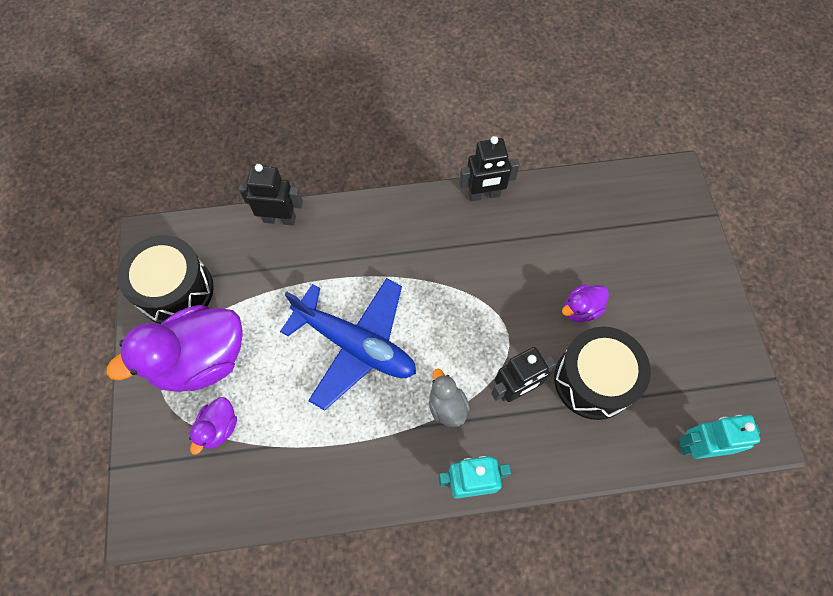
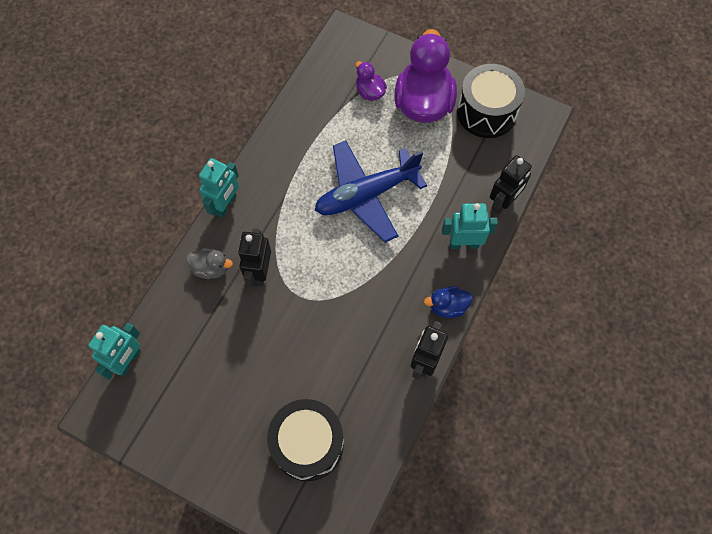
camera: 125 degrees right, 0 degrees up
grey duck [429,369,470,428] -> grey duck moved to [186,248,233,279]
black drum [554,327,651,420] -> black drum moved to [267,399,344,481]
purple duck [562,284,609,322] -> none
none -> blue duck [424,286,473,318]
none -> turquoise robot [442,203,498,249]

